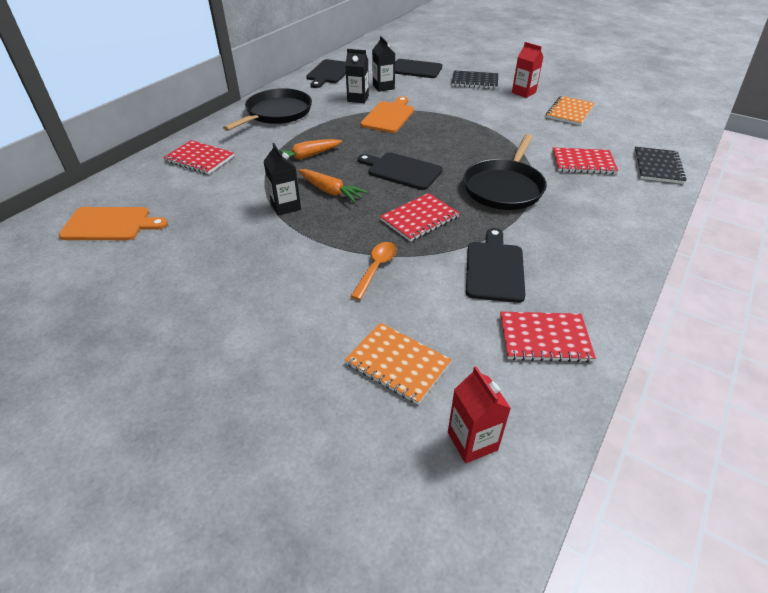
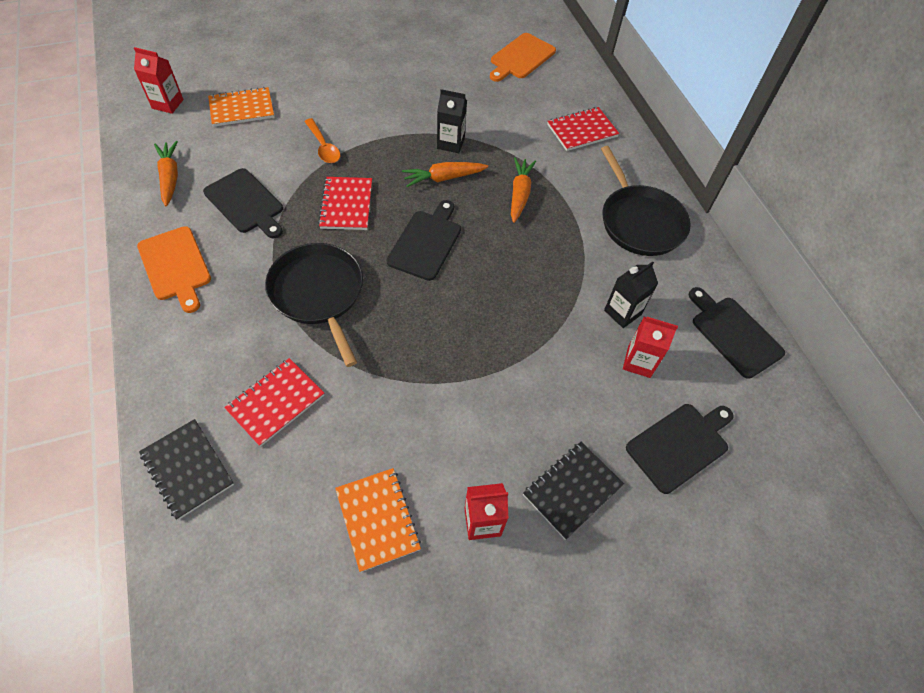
camera: 125 degrees right, 15 degrees up
black cutting board [358,152,443,190] -> black cutting board turned 45 degrees counterclockwise [387,200,461,281]
orange cutting board [360,96,414,133] -> orange cutting board moved to [137,226,211,313]
black carton [372,36,395,92] -> red carton [623,317,678,378]
red notebook [500,312,596,363] -> orange carrot [154,141,178,206]

